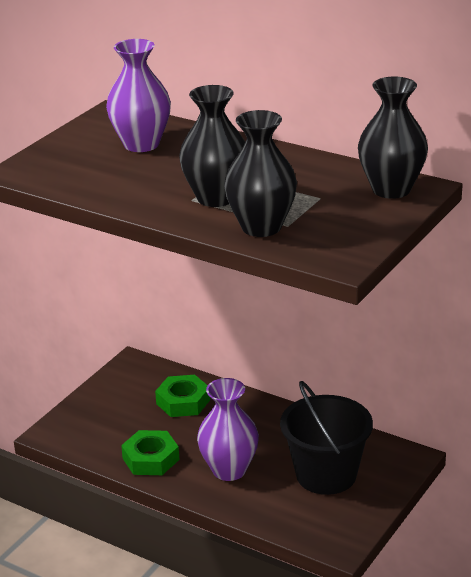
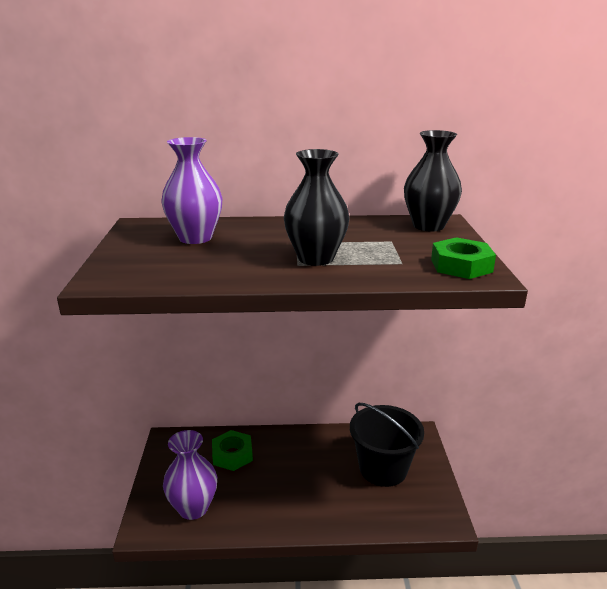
camera: 35 degrees left, 5 degrees down
green nut [121,430,179,475] -> green nut moved to [431,237,496,279]
purple vase [197,378,259,481] -> purple vase moved to [163,430,217,520]
black vase [224,110,297,237] -> none

